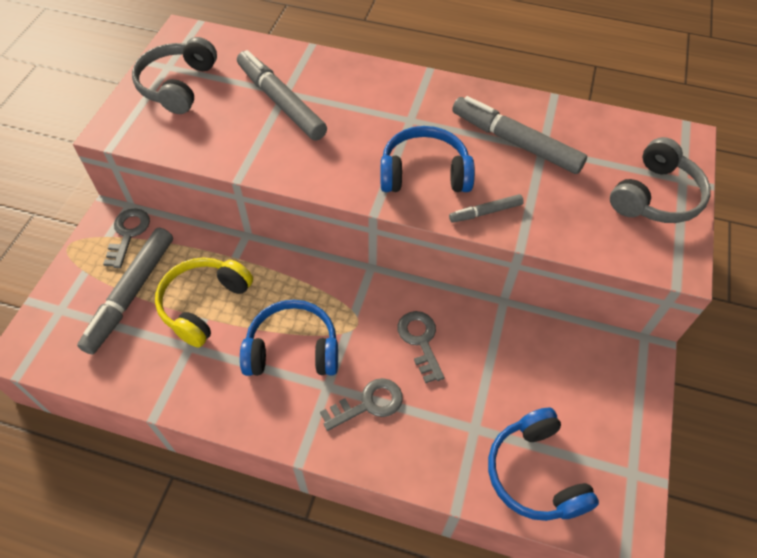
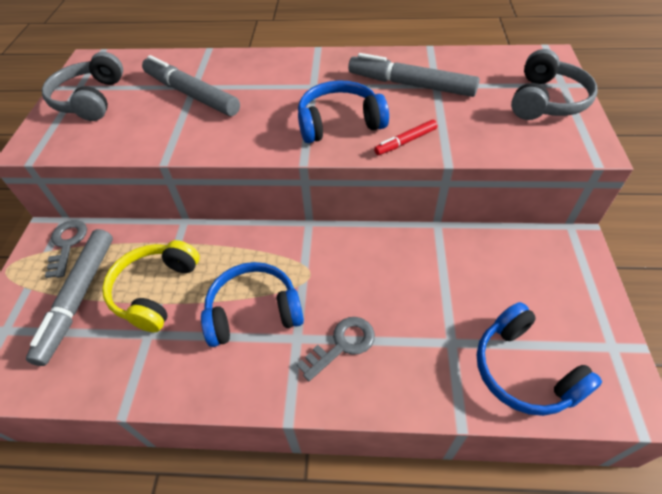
camera: 10 degrees left, 5 degrees down
grey key [397,311,445,383] -> none
grey marker [449,194,524,223] -> red marker [374,120,437,155]

